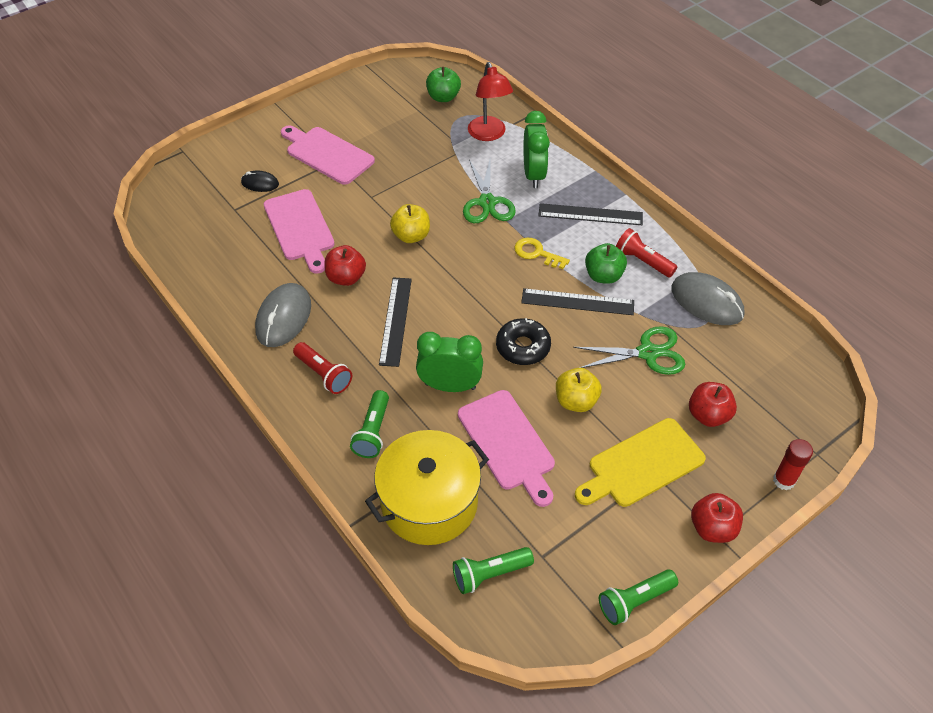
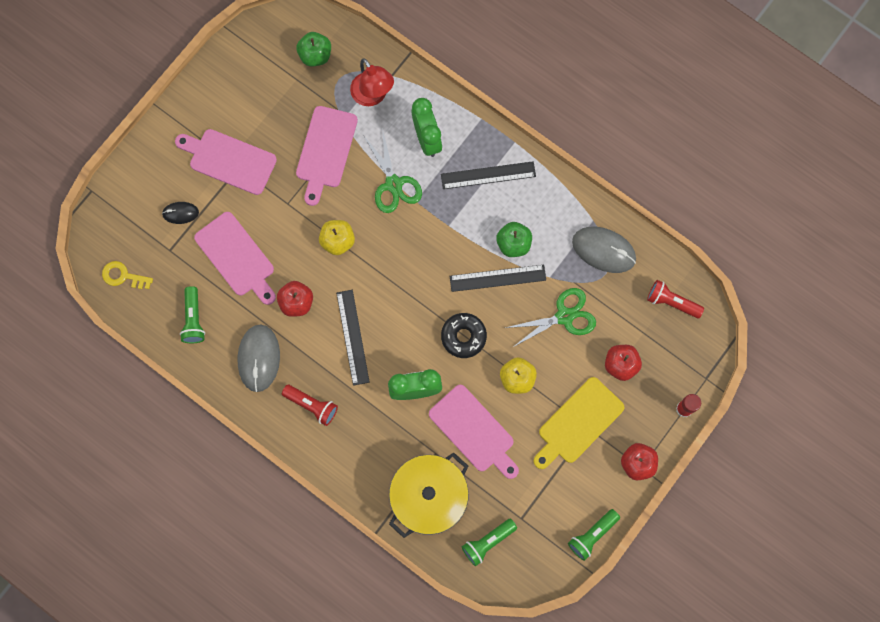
camera: 15 degrees left, 25 degrees up
green flashlight [350,390,389,458] -> green flashlight moved to [180,286,205,343]
yellow key [514,237,570,269] -> yellow key moved to [102,261,153,289]
red flashlight [616,228,677,277] -> red flashlight moved to [647,280,704,318]
none -> pink cutting board [296,106,358,206]

